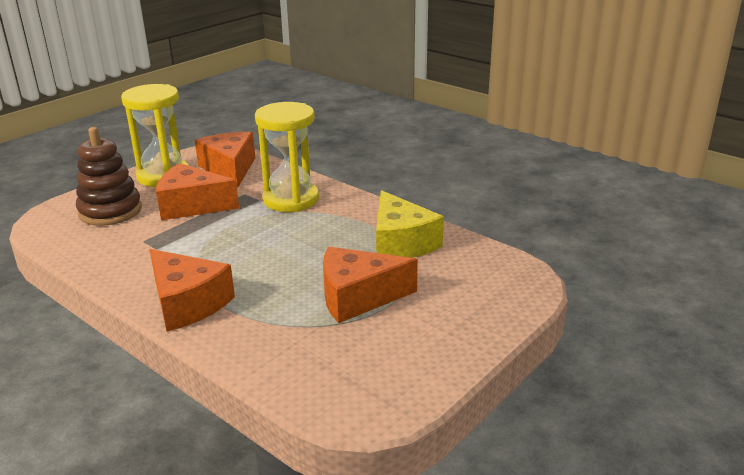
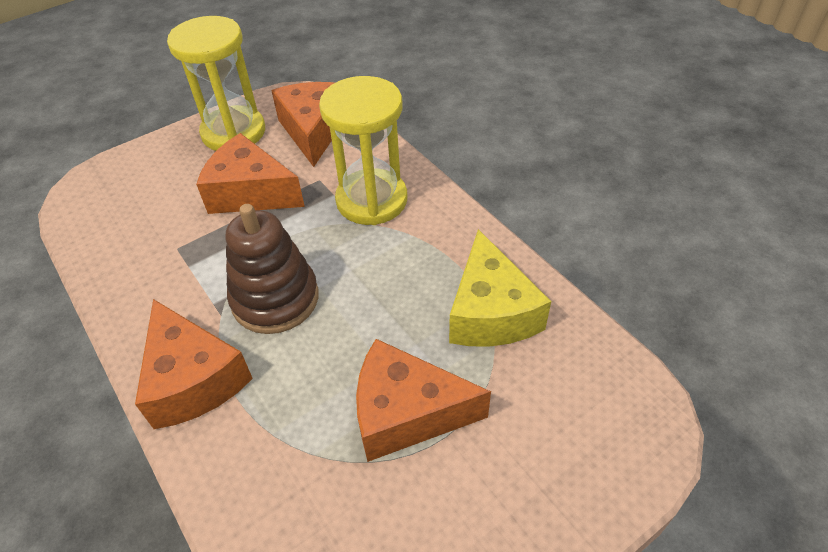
camera: 15 degrees right, 20 degrees up
brown stacking toy [76,127,142,226] -> brown stacking toy moved to [226,204,319,334]

